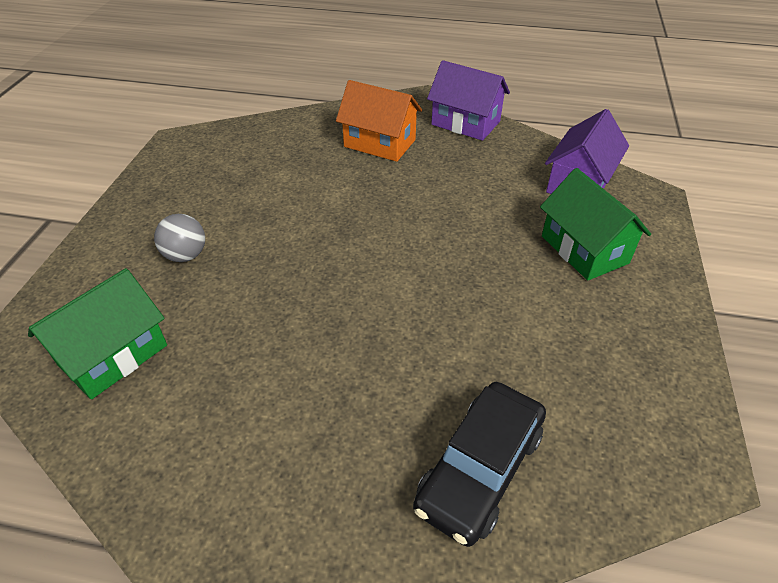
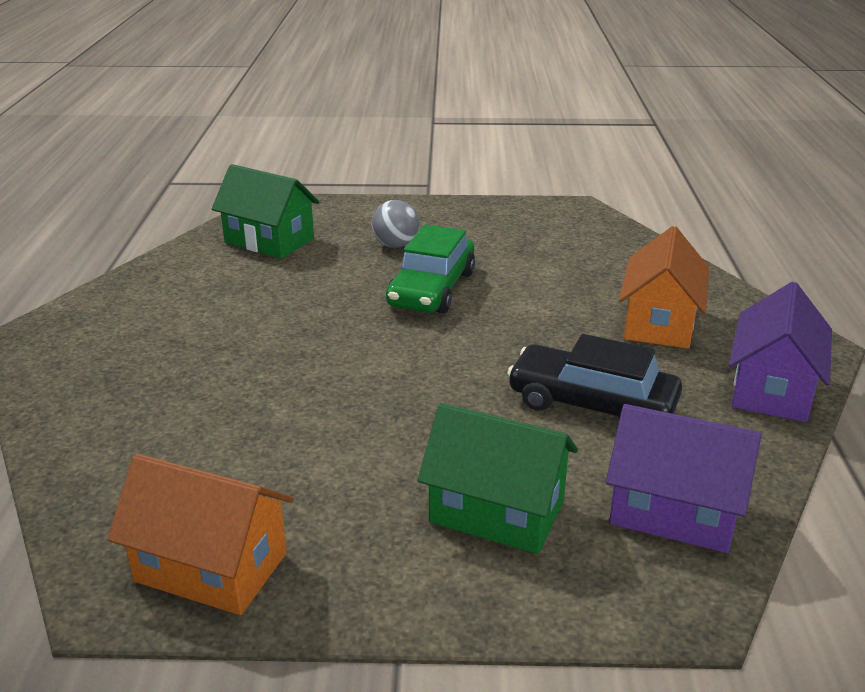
camera: 80 degrees right, 15 degrees down
black car [413,382,546,547] -> black car moved to [507,334,682,420]
green house [540,168,651,281] -> green house turned 60 degrees clockwise [417,403,578,554]
none -> orange house [107,454,294,615]
none -> green car [386,224,475,314]

